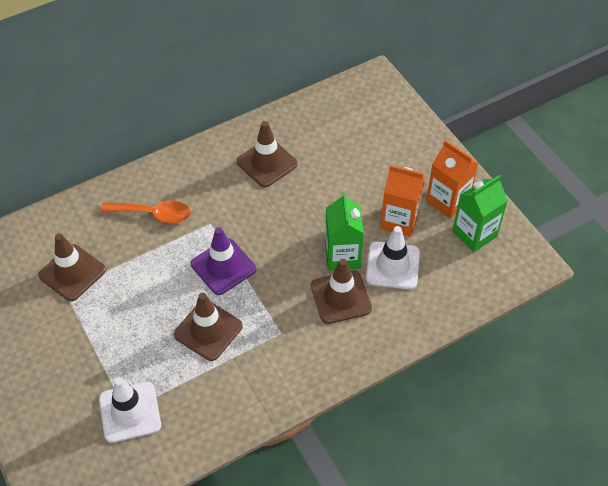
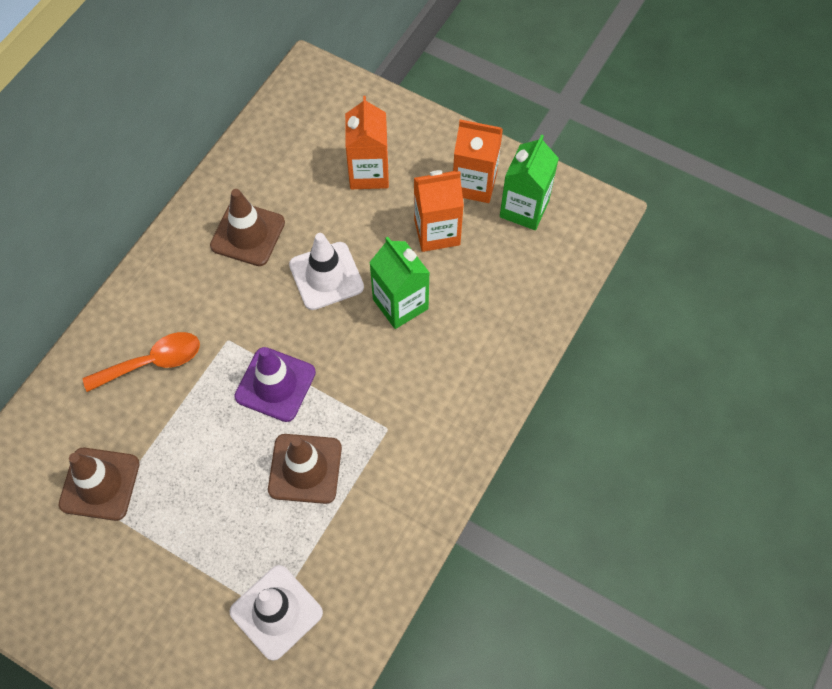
camera: 30 degrees left, 10 degrees up
brown traffic cone [311,259,372,324] -> none
white traffic cone [366,226,420,290] -> white traffic cone moved to [289,233,364,310]
none -> orange carton [345,96,389,189]

